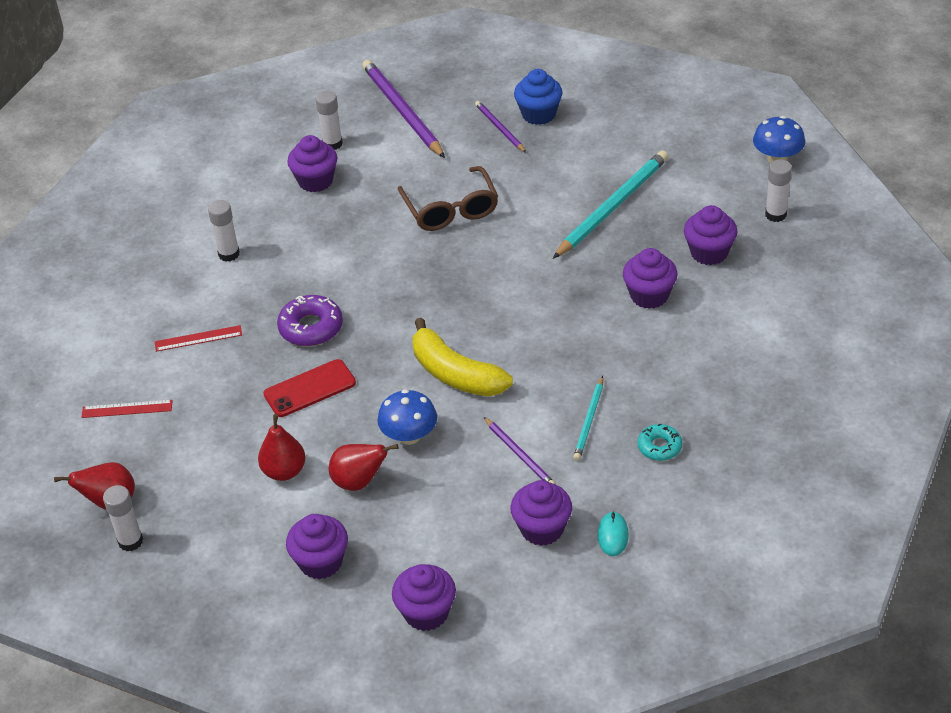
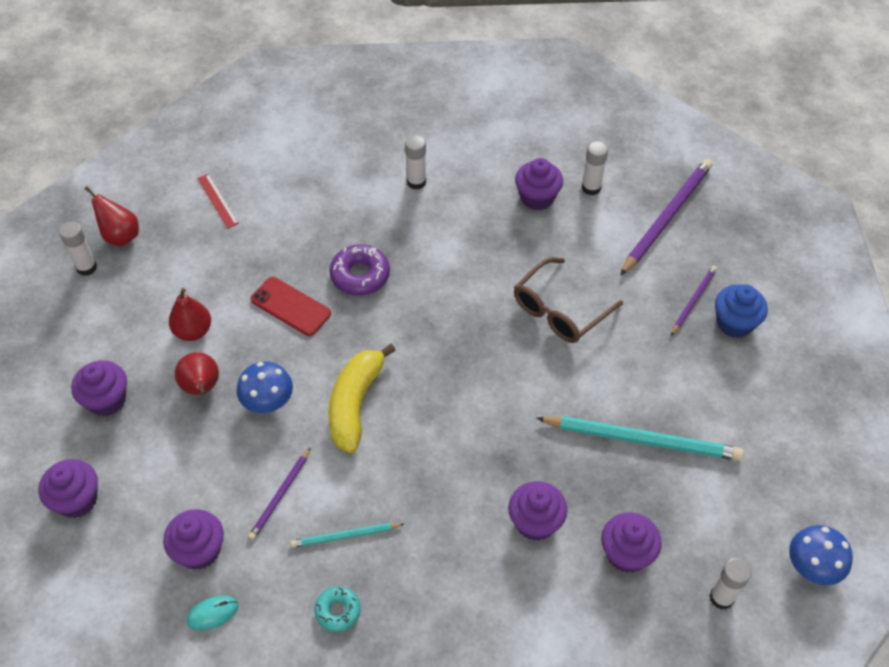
camera: 60 degrees right, 10 degrees up
red ruler [155,325,242,352] -> none

